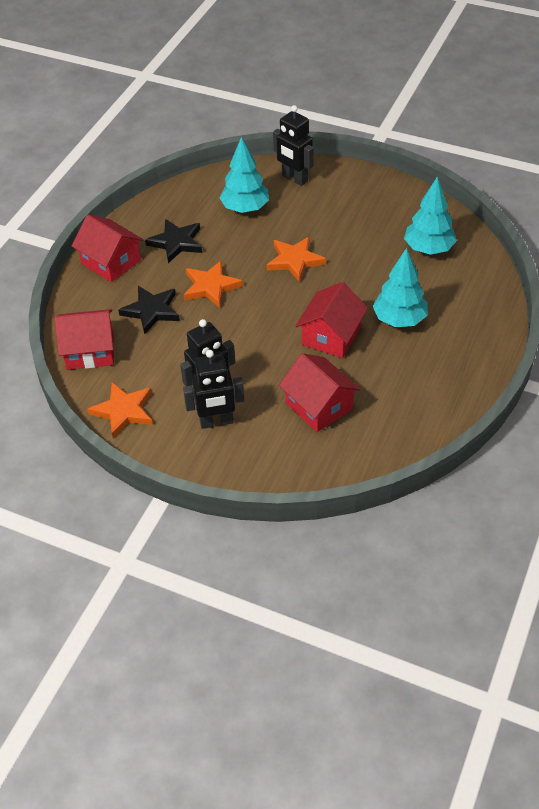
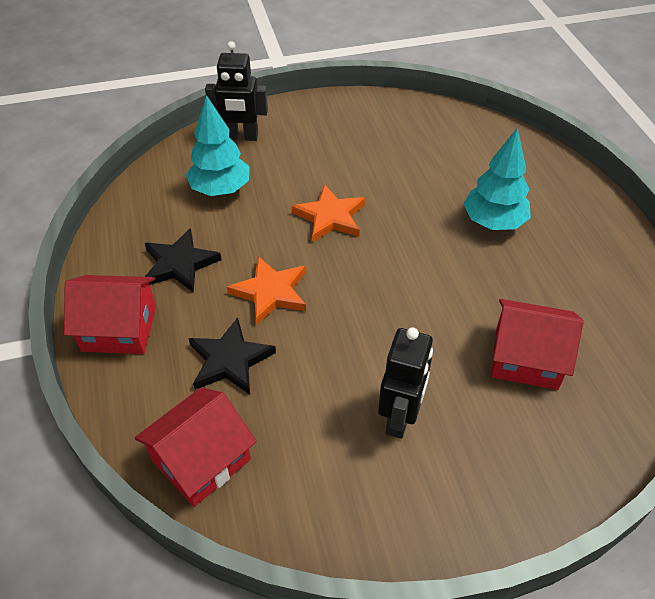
camera: 40 degrees left, 0 degrees up
orange star [87,382,153,438] -> none
black robot [183,350,244,429] -> none
red house [295,282,368,358] -> none
turquoise tree [404,177,457,255] -> none

